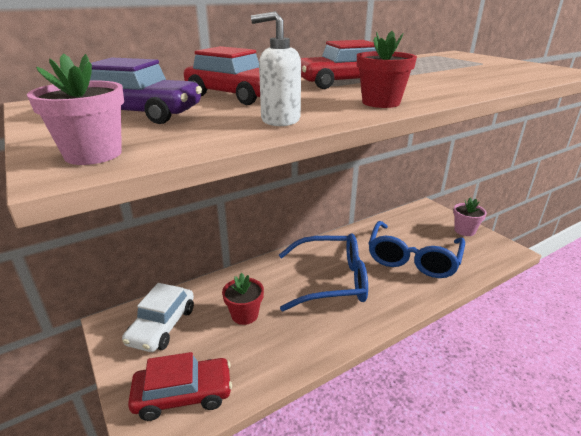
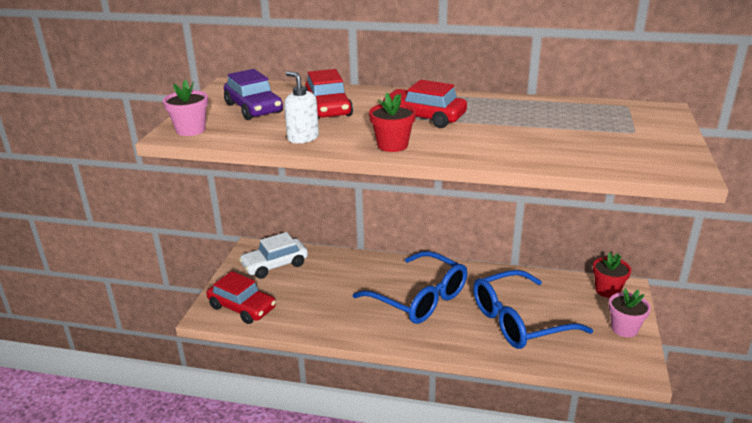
camera: 45 degrees right, 0 degrees up
red flower pot [222,273,264,325] -> red flower pot moved to [593,252,631,298]

